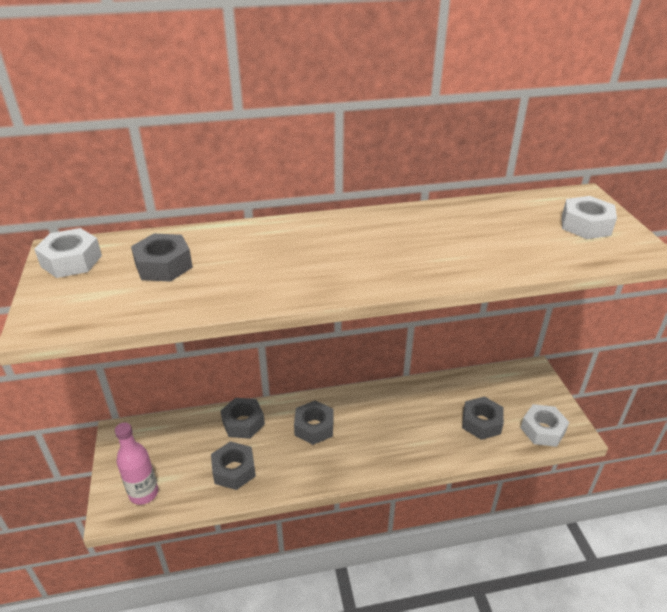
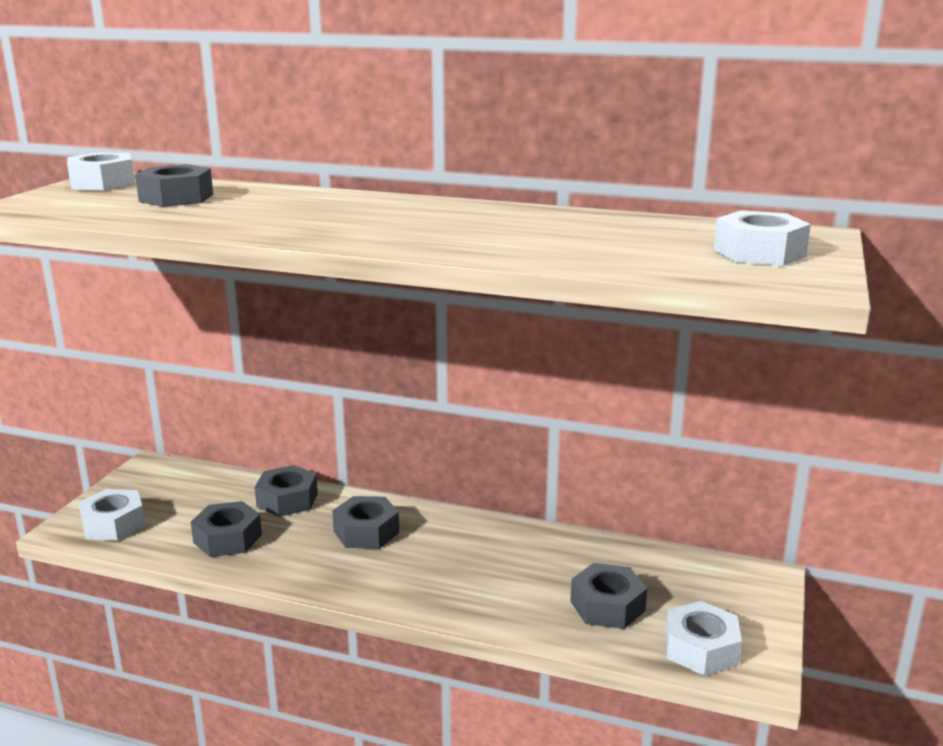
camera: 30 degrees right, 15 degrees down
pink bottle [115,422,158,505] -> white nut [79,489,145,541]

